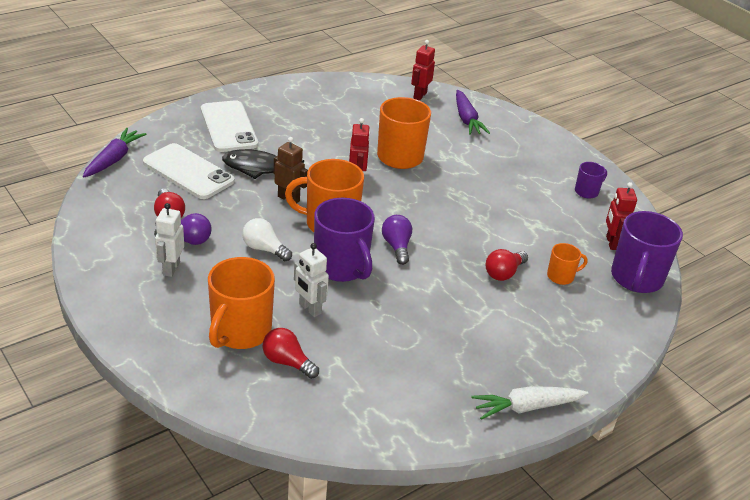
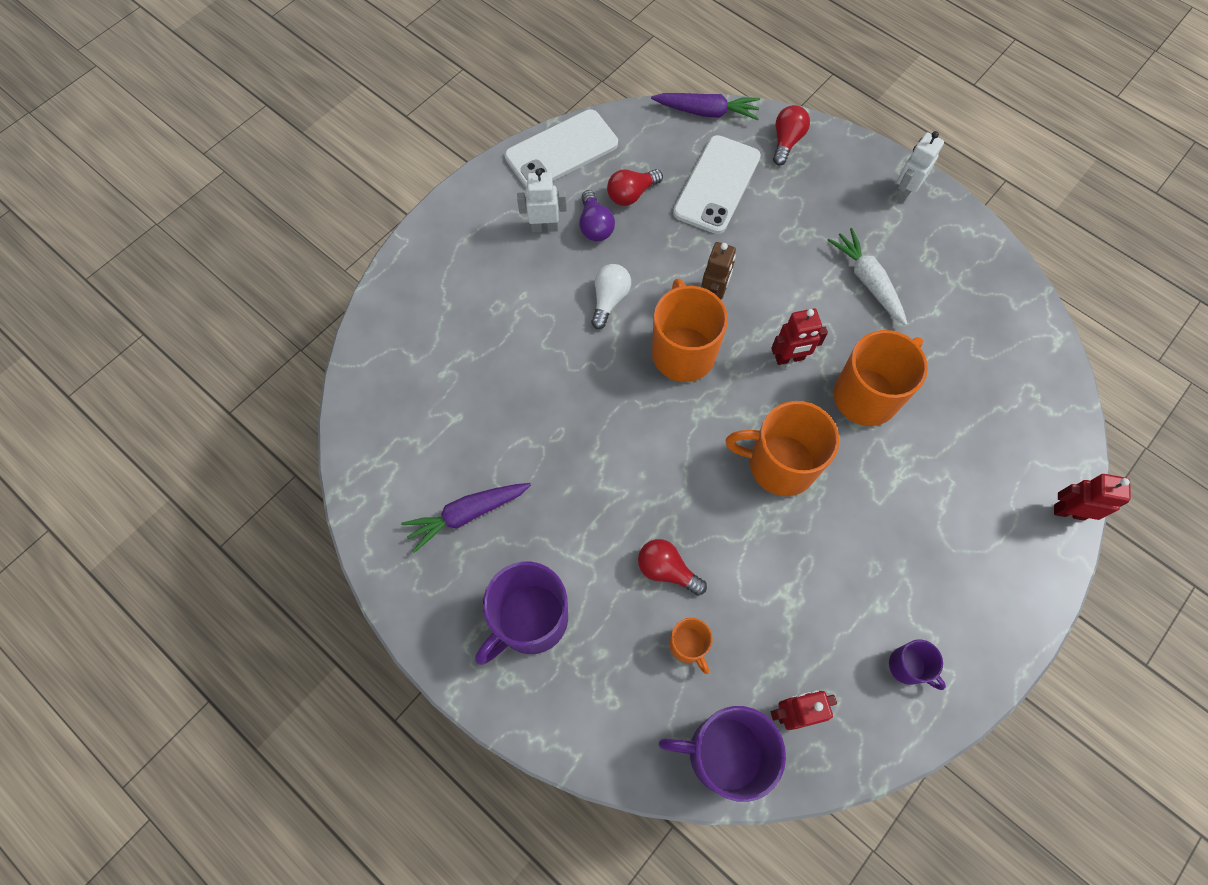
camera: 80 degrees right, 30 degrees up
white phone [201,100,258,152] -> white phone moved to [505,109,618,188]
orange mug [208,257,275,349] -> orange mug moved to [726,401,839,496]
black fish [222,149,304,179] -> none
red light bulb [263,328,319,379] -> red light bulb moved to [773,105,810,166]
white robot [294,243,329,317] -> white robot moved to [895,131,944,203]
purple mug [314,198,375,282] -> purple mug moved to [475,561,568,665]
purple light bulb [382,215,412,265] -> none
red robot [411,40,435,101] -> red robot moved to [1054,474,1131,521]
purple carrot [456,90,490,135] -> purple carrot moved to [401,483,531,553]
white carrot [472,386,588,420] -> white carrot moved to [827,228,907,325]

